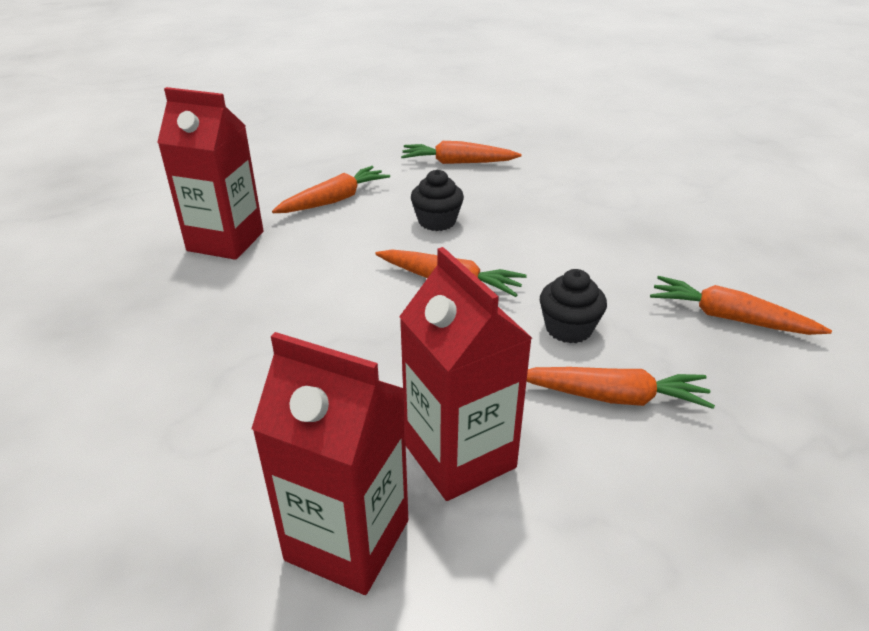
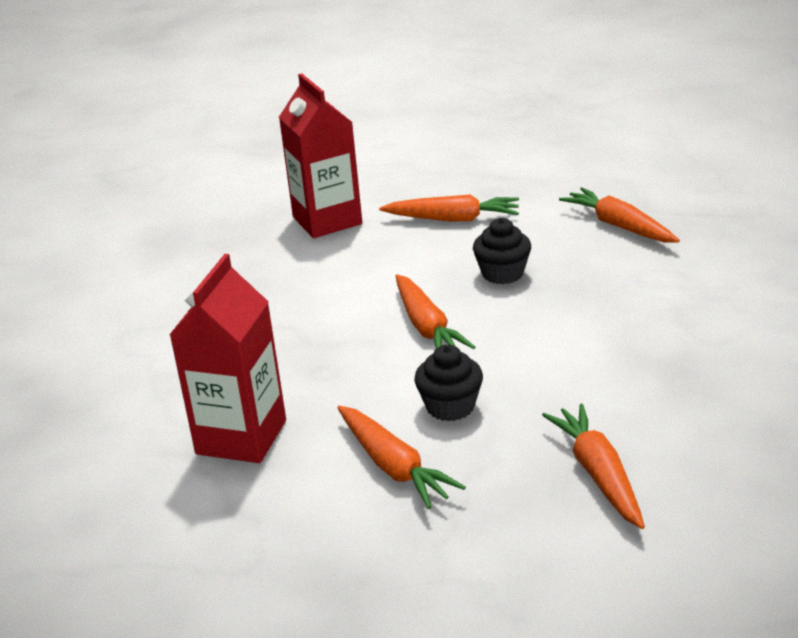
camera: 50 degrees right, 5 degrees down
red carton [252,332,408,595] -> none

